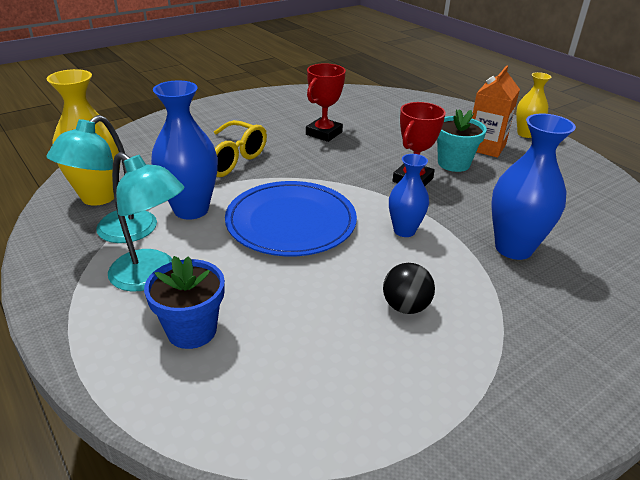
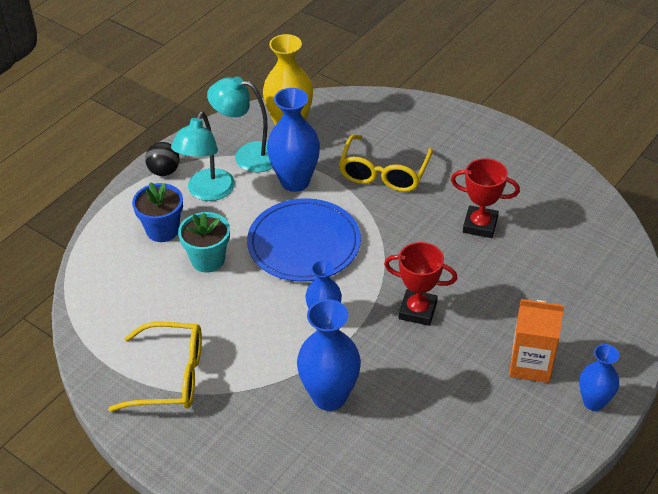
camera: 75 degrees right, 10 degrees up
black ball [383,263,435,314] -> black ball moved to [145,142,180,176]
turquoise flower pot [437,109,487,172] -> turquoise flower pot moved to [178,212,230,273]
yellow vase [516,72,552,138] -> blue vase [579,344,619,411]
none -> yellow glasses [108,322,202,412]

